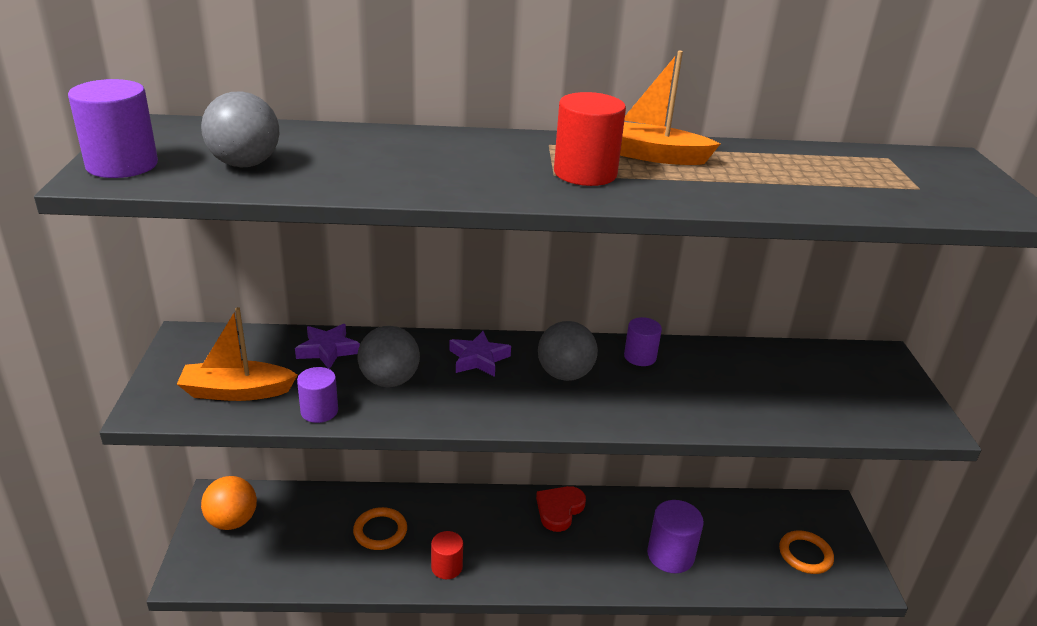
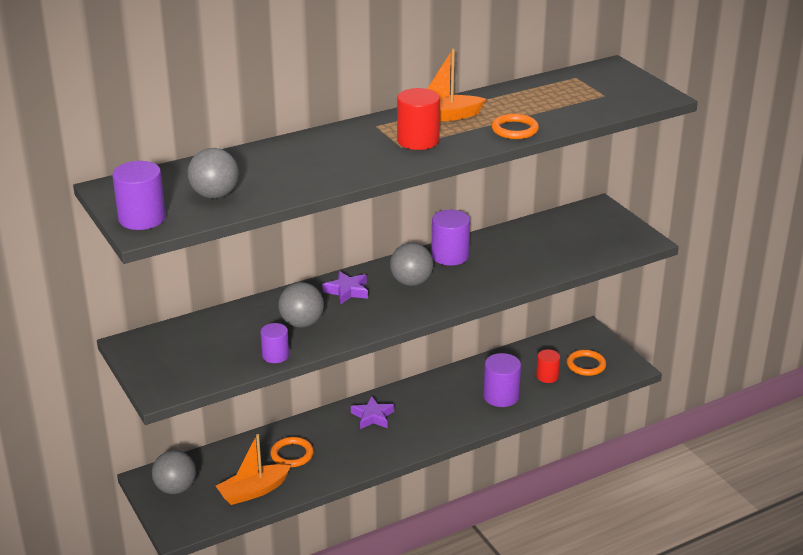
camera: 25 degrees left, 0 degrees up
orange boat [177,307,297,401] -> orange boat moved to [216,434,291,505]
orange ball [201,476,257,530] -> grey ball [152,450,196,494]
purple star [295,324,360,369] -> purple star moved to [351,396,394,429]
red cylinder [431,531,463,579] -> red cylinder moved to [536,349,560,383]
red heart [536,486,586,532] -> none
purple cylinder [624,317,662,366] -> purple cylinder [431,210,470,265], size x1.57
none -> orange ring [491,114,539,139]

